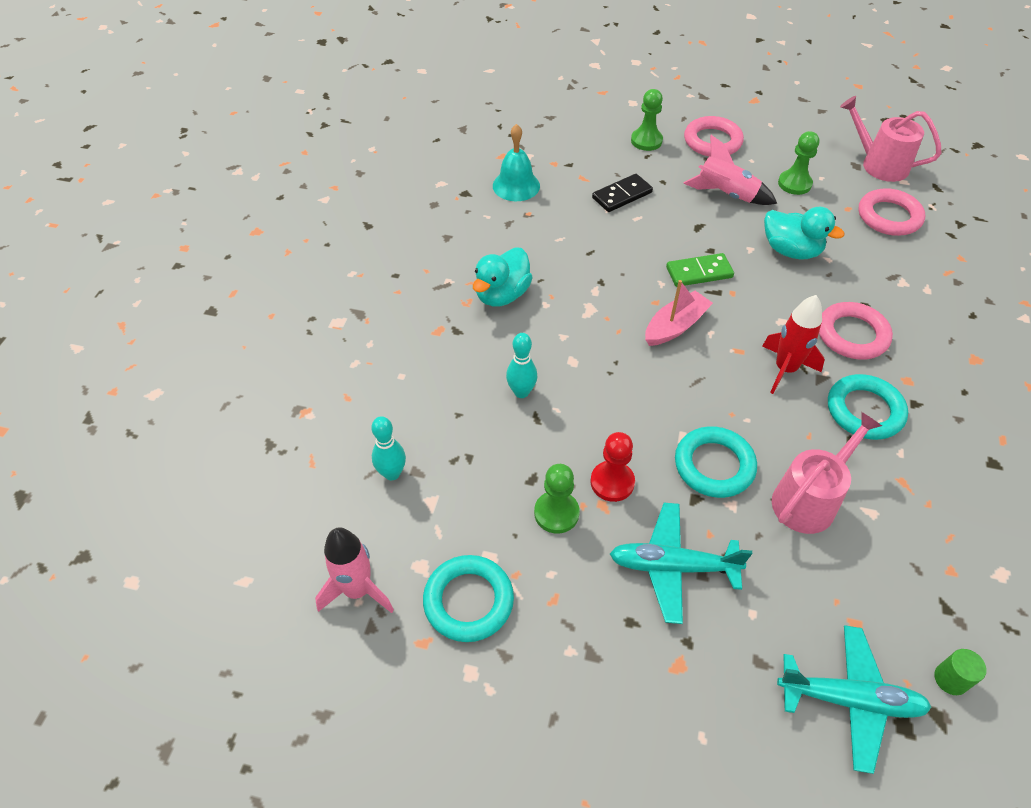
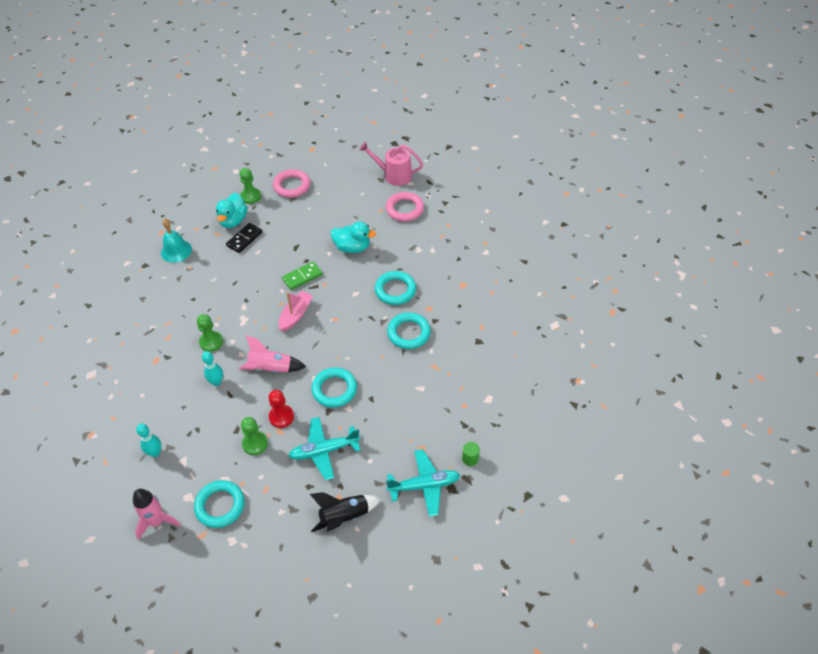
camera: 20 degrees left, 0 degrees up
turquoise duck [473,248,533,307] -> turquoise duck moved to [216,193,247,228]
pink rocket [683,135,777,205] -> pink rocket moved to [239,335,306,373]
red rocket [762,295,825,394] -> none
pink watering can [772,412,882,534] -> none
green pawn [778,131,819,195] -> green pawn moved to [197,314,223,352]
pink ring [819,302,893,360] -> turquoise ring [375,271,416,305]
none -> black rocket [310,492,381,532]

